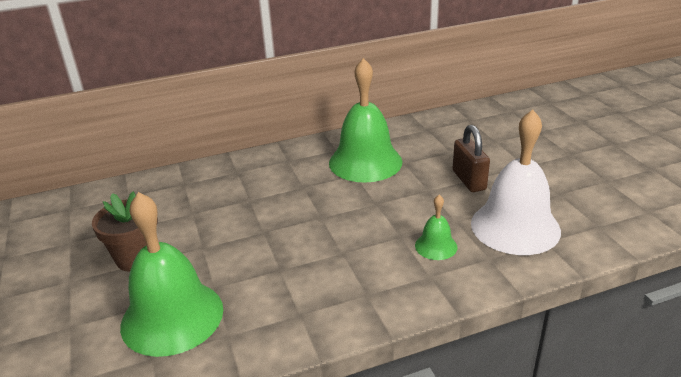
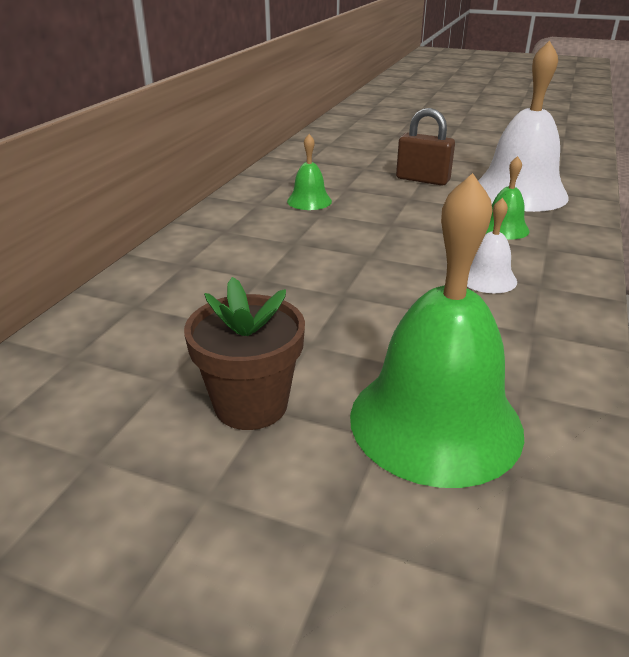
camera: 50 degrees left, 0 degrees up
green bell [329,58,402,183] -> green bell [287,134,332,210], size x0.47
none -> white bell [467,198,517,293]

